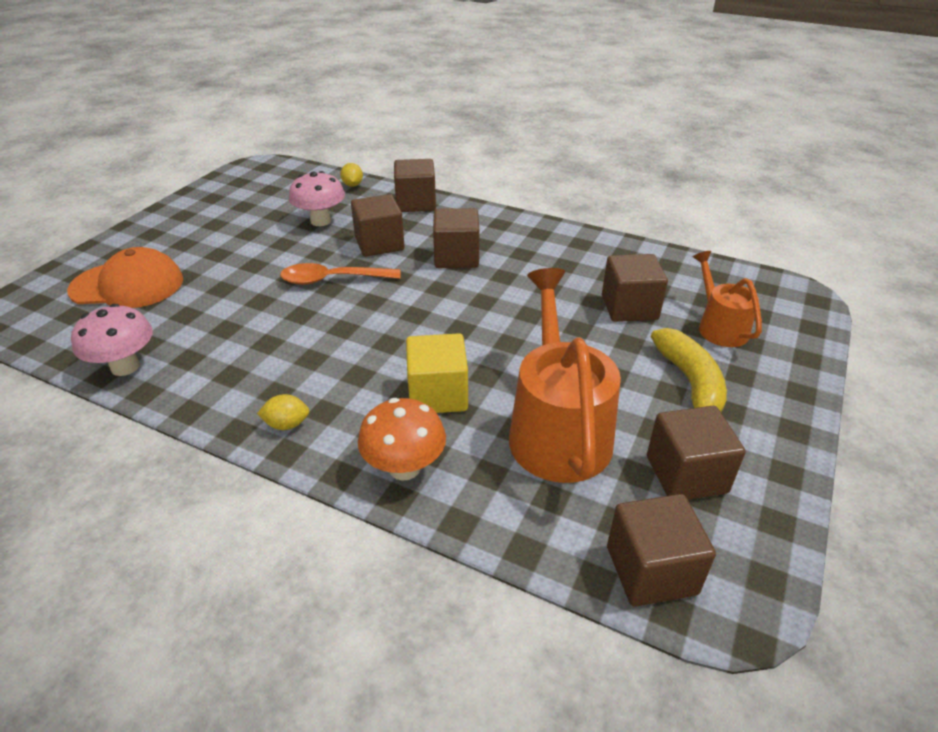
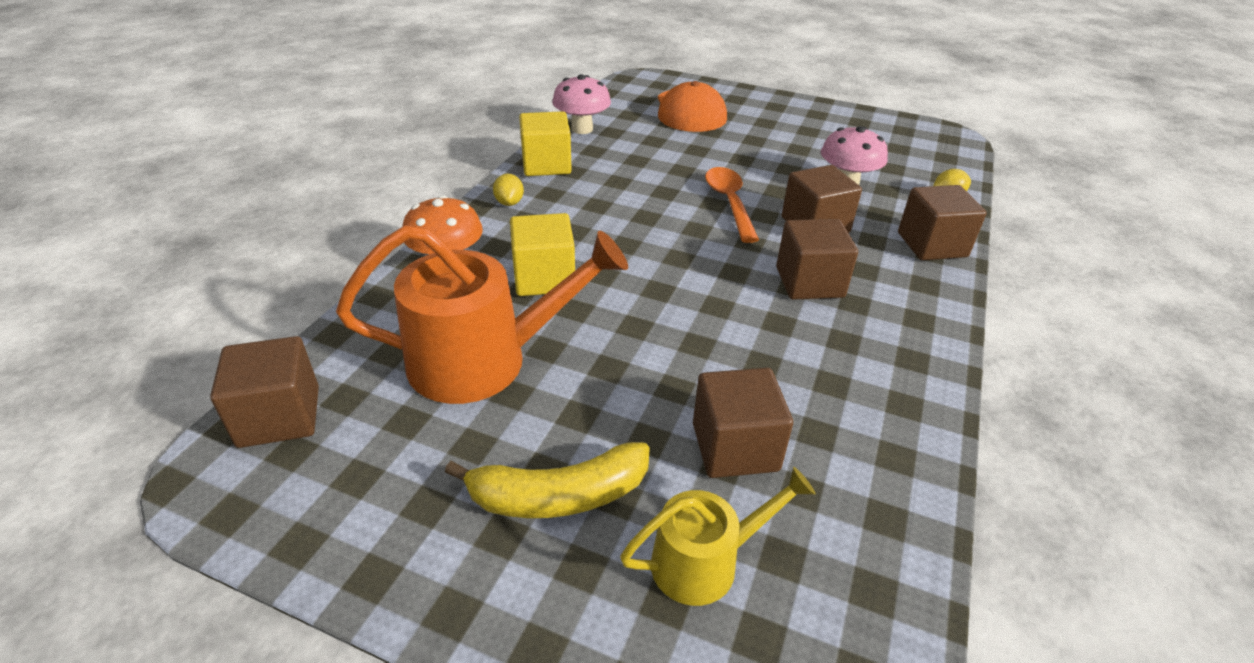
camera: 85 degrees right, 0 degrees up
brown cube [647,406,746,500] -> none
orange watering can [693,251,762,347] -> yellow watering can [620,467,816,606]
none -> yellow cube [519,111,572,176]

